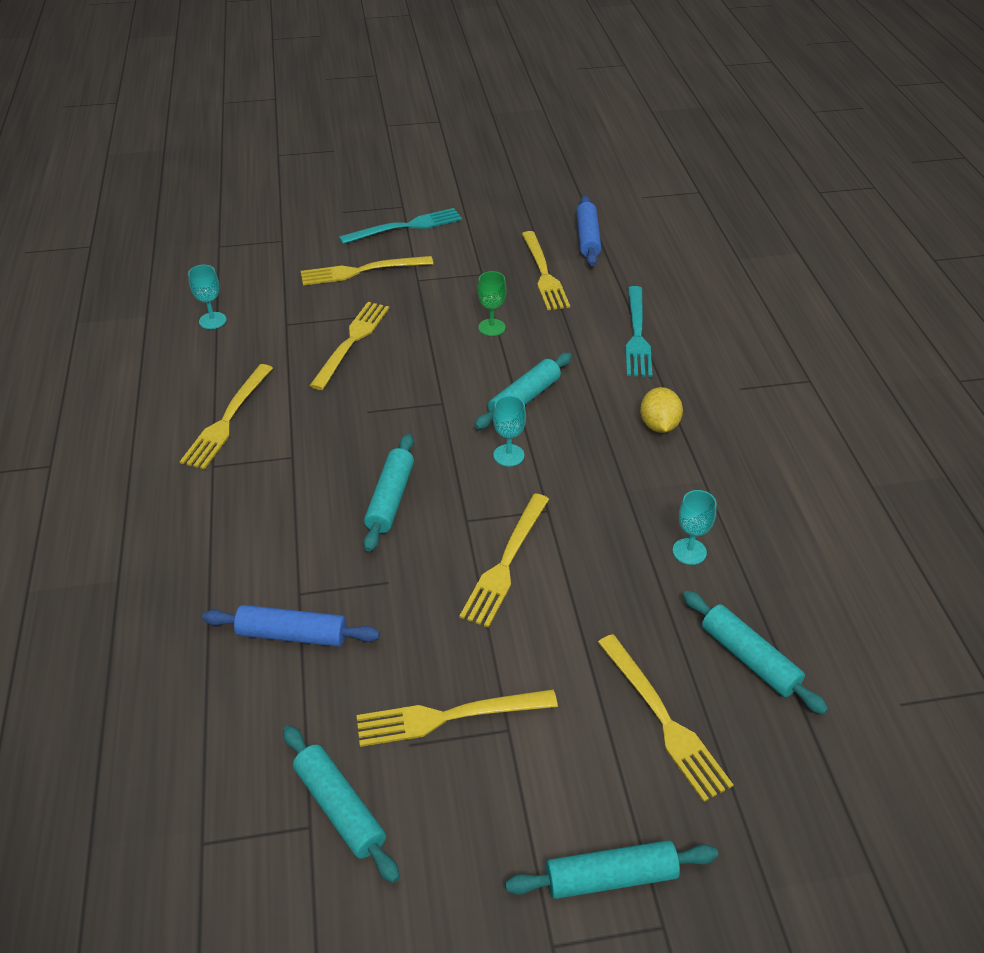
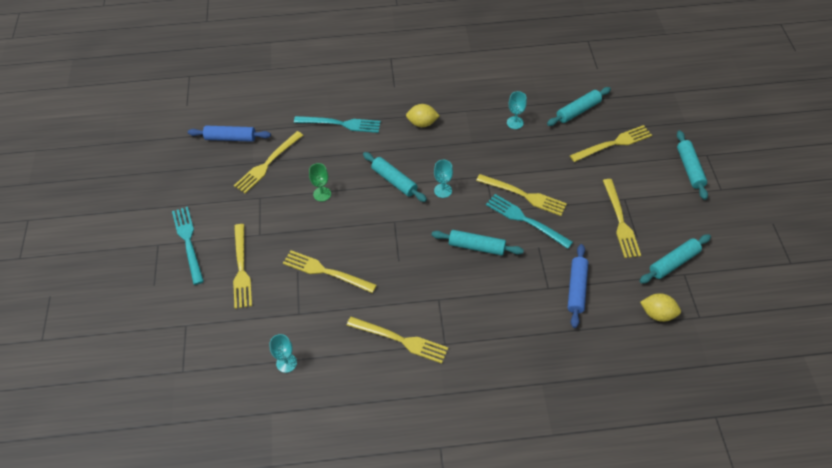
camera: 85 degrees left, 10 degrees up
yellow fork [522,231,570,310] -> yellow fork turned 135 degrees clockwise [234,131,303,193]
none -> turquoise fork [486,194,573,249]
none -> yellow lemon [640,293,681,322]

